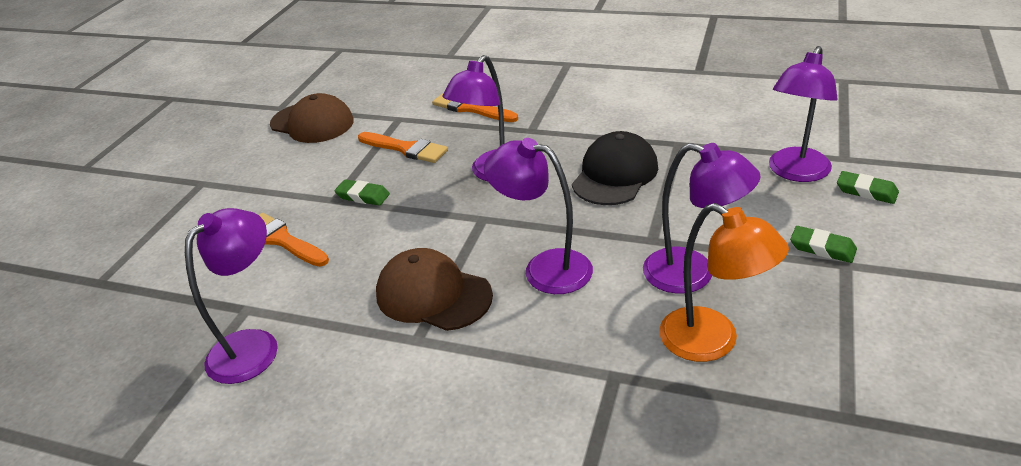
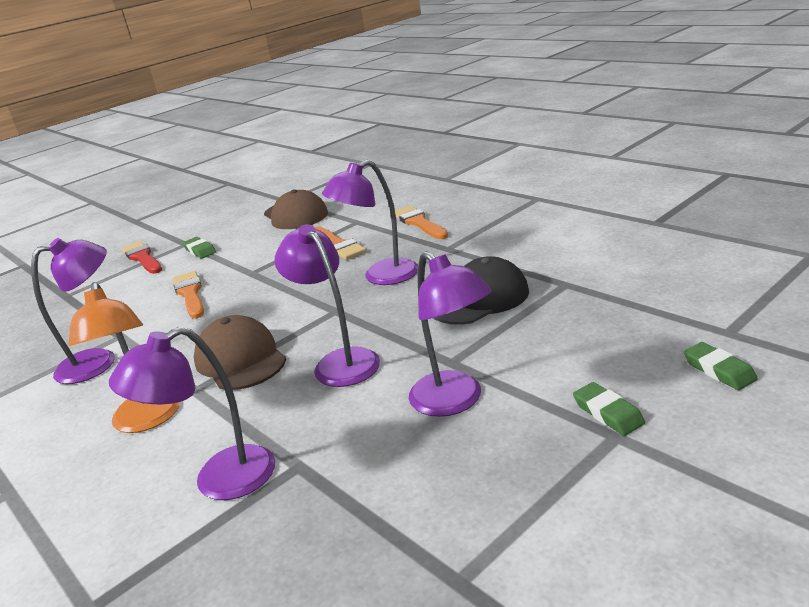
camera: 30 degrees right, 10 degrees down
green eraser [334,179,390,206] -> green eraser moved to [182,237,216,259]
orange lamp [659,203,789,362] -> orange lamp moved to [68,282,180,433]
purple lamp [769,46,838,182] -> purple lamp moved to [109,326,275,500]
none -> red brush [121,241,162,274]

